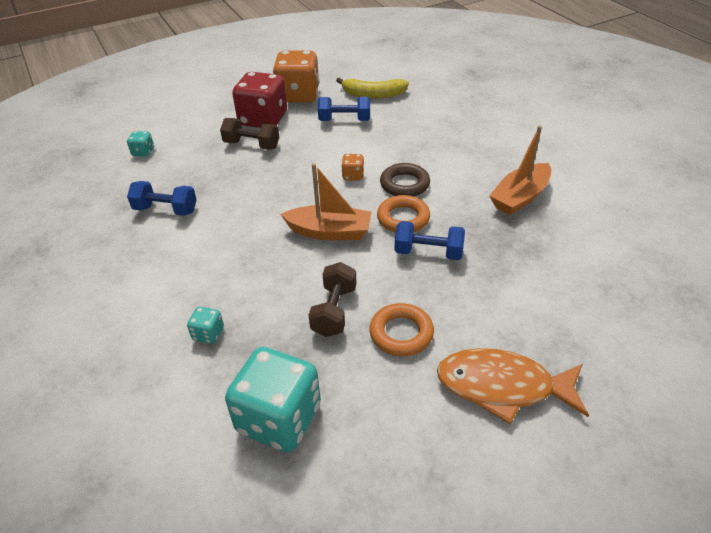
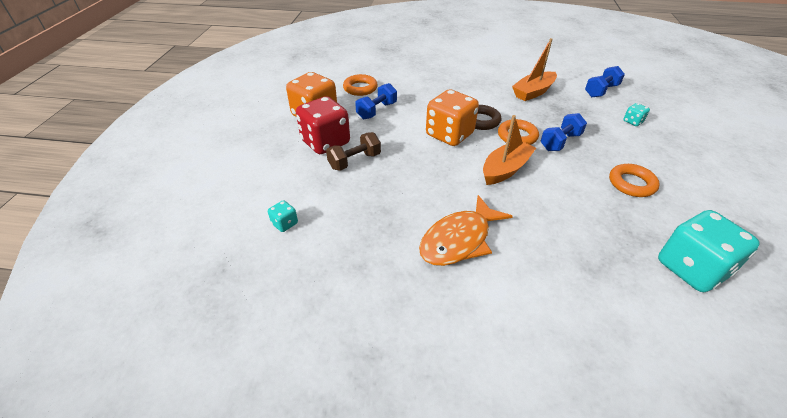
camera: 55 degrees left, 0 degrees up
blue dumbbell [127,181,197,216] -> blue dumbbell moved to [585,66,625,97]
turquoise dice [187,307,224,344] -> turquoise dice moved to [623,103,650,126]
brown dumbbell [309,262,357,337] -> none
yellow banana [336,78,409,99] -> orange ring [343,74,378,96]
orange dice [341,154,364,181] -> orange dice [426,89,479,146], size x2.30
orange fish [437,348,589,424] -> orange fish moved to [419,195,513,266]
orange boat [489,126,551,215] -> orange boat turned 60 degrees clockwise [512,38,557,101]

